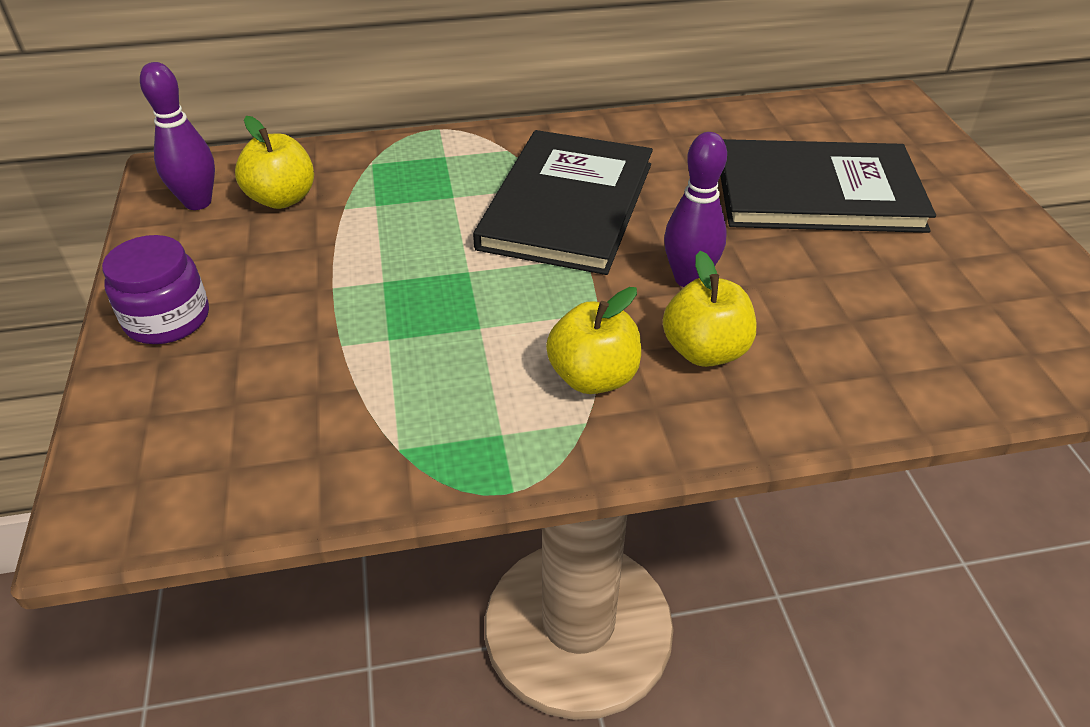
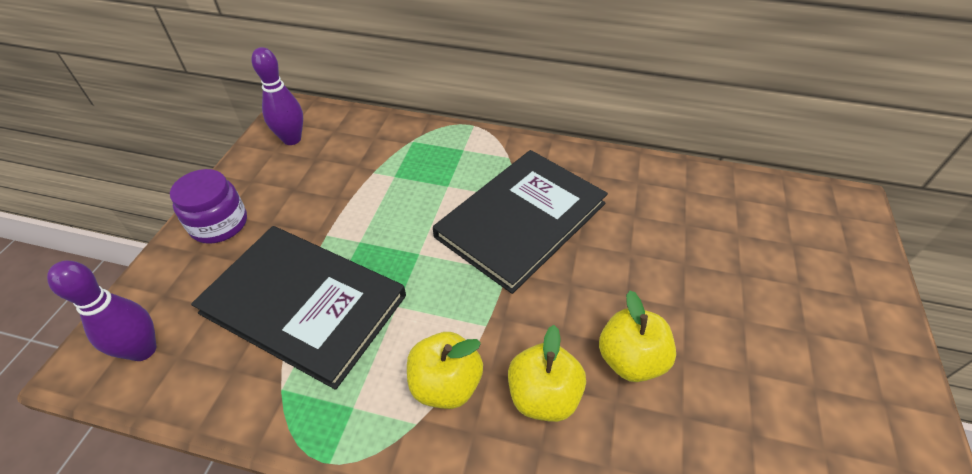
camera: 25 degrees right, 5 degrees up
yellow apple [235,116,314,209] -> yellow apple moved to [599,291,676,382]
purple bowling pin [664,132,727,287] -> purple bowling pin moved to [47,260,157,361]
black book [720,139,936,233] -> black book moved to [191,226,406,390]

